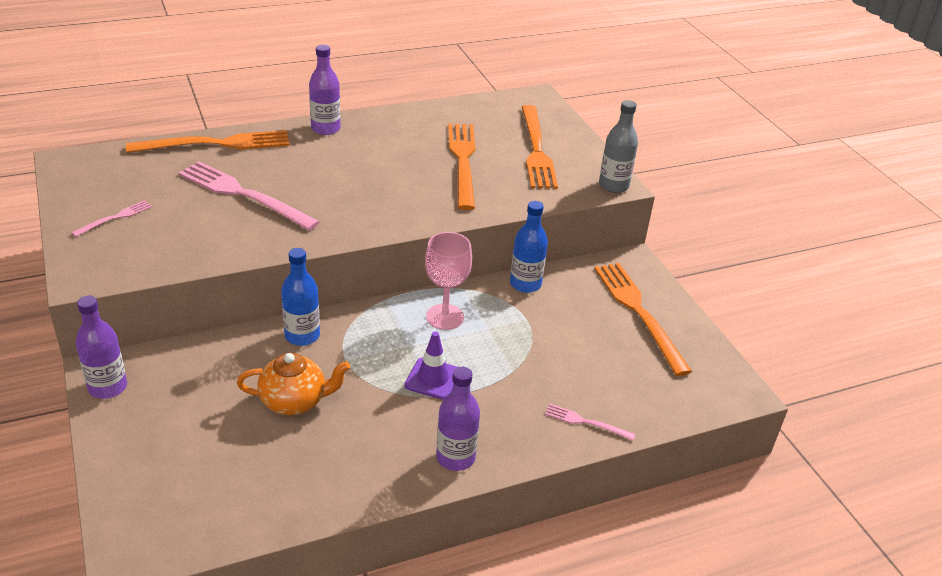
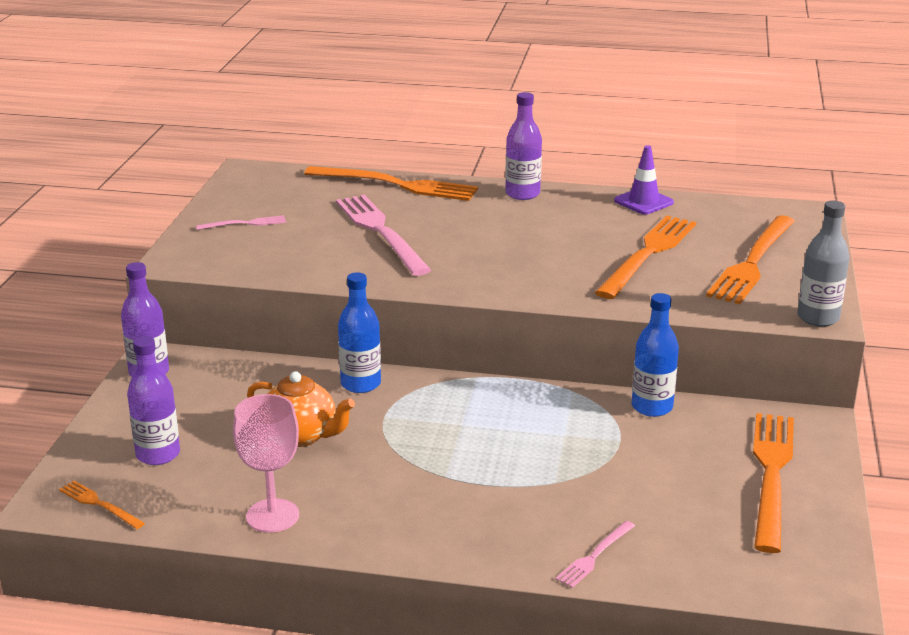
camera: 35 degrees right, 10 degrees down
purple traffic cone [405,331,457,400] -> purple traffic cone moved to [614,145,674,214]
pink goblet [425,232,472,330] -> pink goblet moved to [233,394,299,533]
purple bottle [436,367,480,471] -> purple bottle moved to [127,336,180,465]
pink fork [545,404,635,441] -> pink fork turned 105 degrees counterclockwise [555,521,635,588]
none -> orange fork [59,481,145,529]

